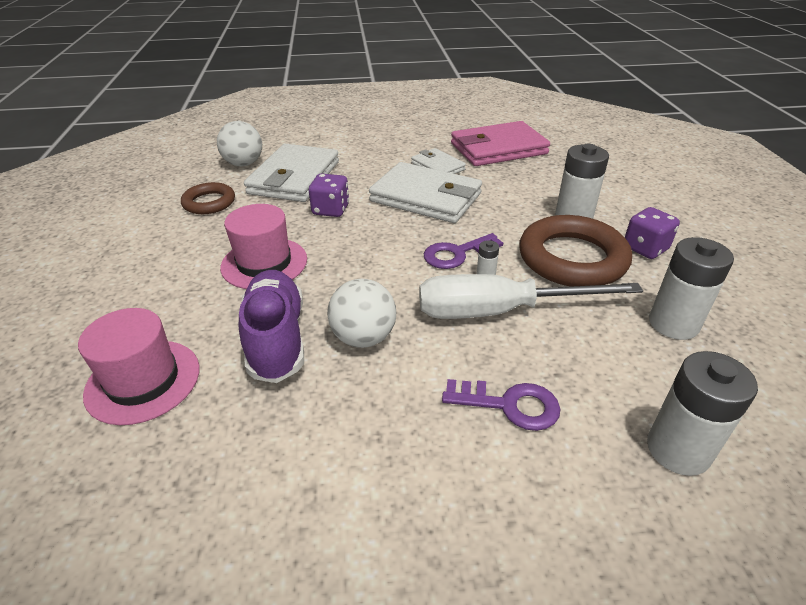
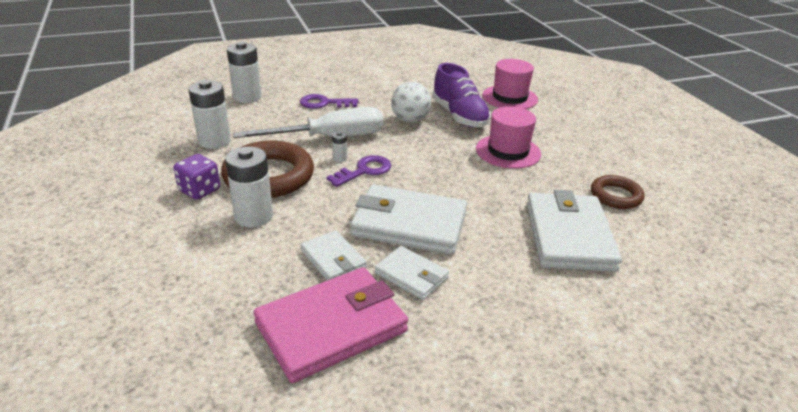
camera: 165 degrees right, 5 degrees down
white ball [217,121,262,166] -> none
purple dice [309,173,349,217] -> none
none -> white wallet [301,230,367,281]

